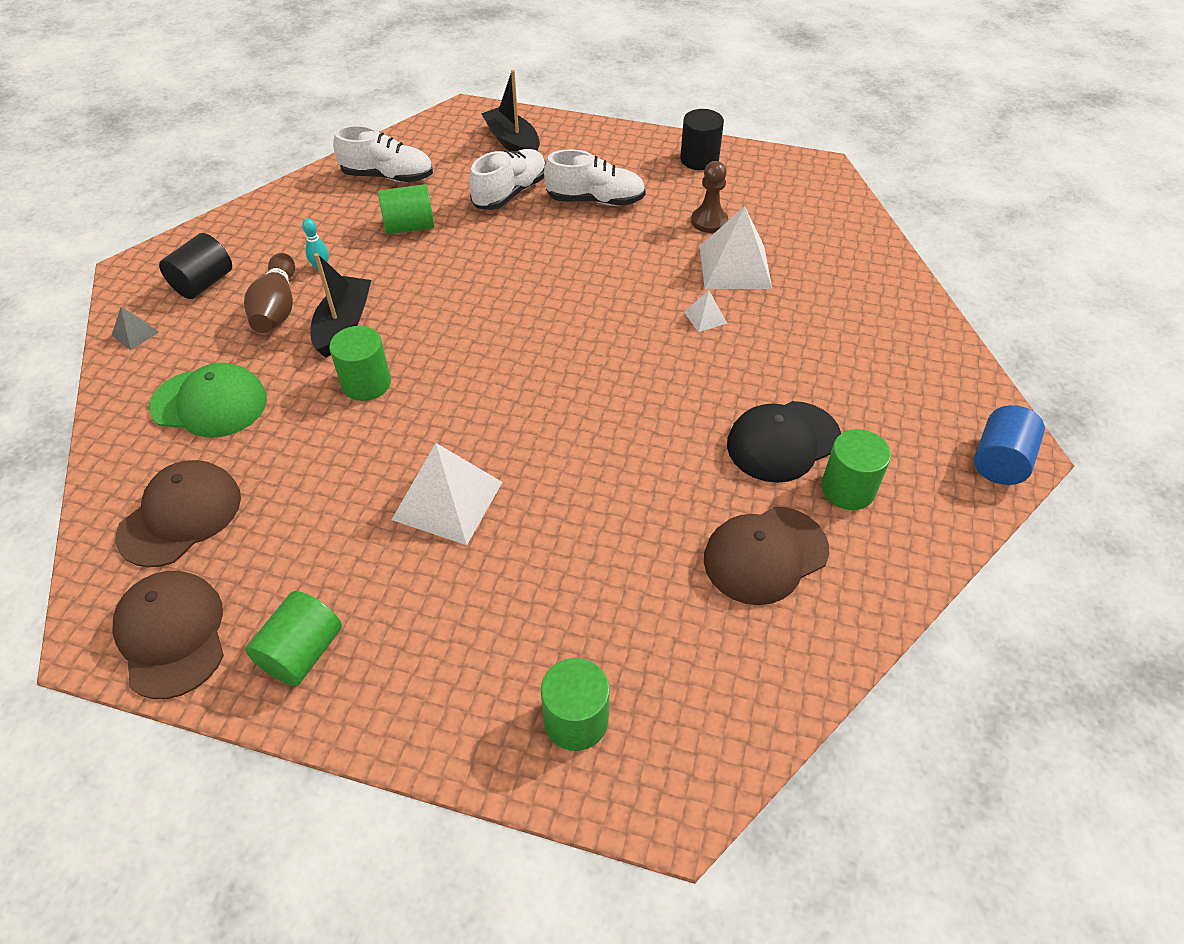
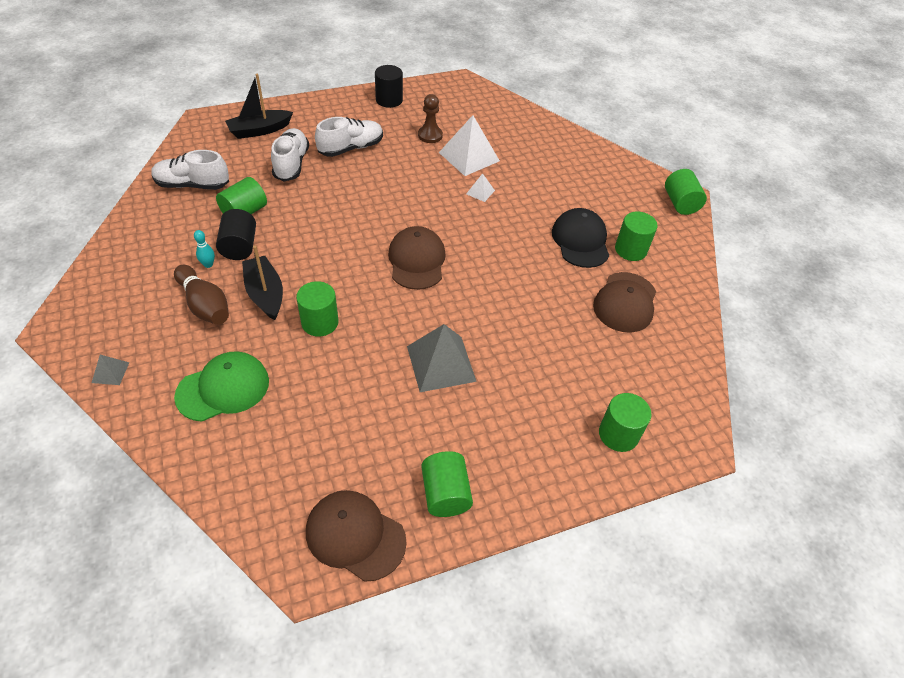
camera: 40 degrees left, 0 degrees up
brown cap [116,460,241,568] -> brown cap moved to [388,226,446,290]
black cylinder [159,233,232,299] -> black cylinder moved to [216,209,256,260]
white shoe [333,125,433,182] -> white shoe turned 150 degrees counterclockwise [151,150,229,190]
white pyramid [392,443,503,545] -> grey pyramid [407,324,477,392]
black boat [481,70,540,151] -> black boat turned 45 degrees counterclockwise [225,74,293,139]
black cap [727,401,841,483] -> black cap turned 150 degrees clockwise [552,208,610,268]
blue cylinder [974,405,1045,485] -> green cylinder [665,169,707,215]

